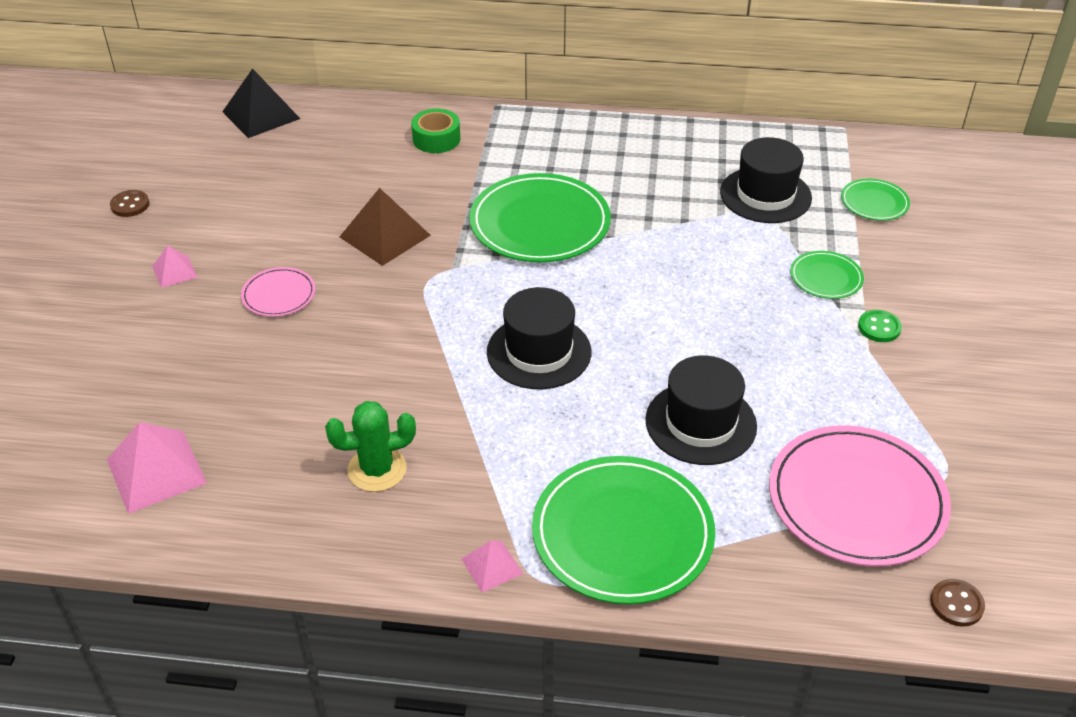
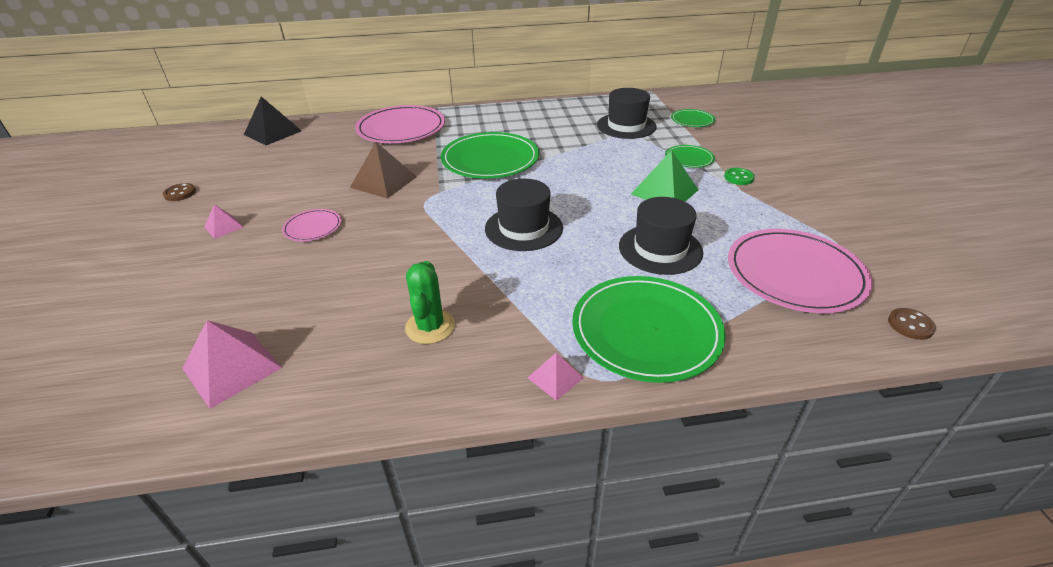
camera: 15 degrees left, 5 degrees down
green cactus [325,401,416,492] -> green cactus turned 60 degrees counterclockwise [405,261,455,344]
green tape [411,109,460,153] -> pink plate [355,105,445,143]
none -> green pyramid [631,150,698,202]

